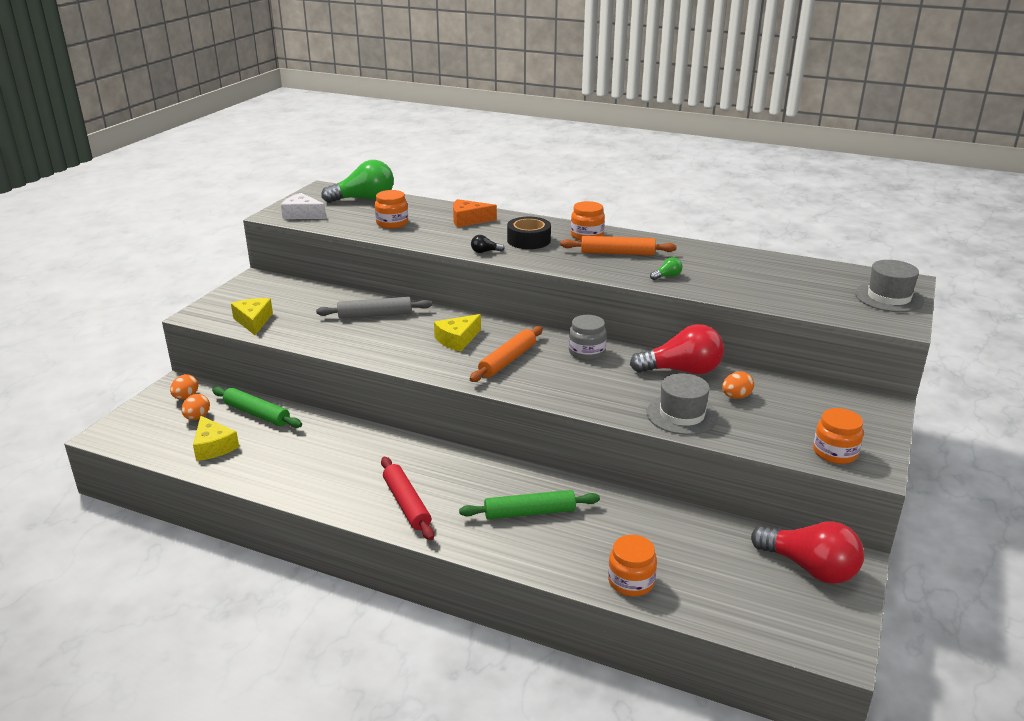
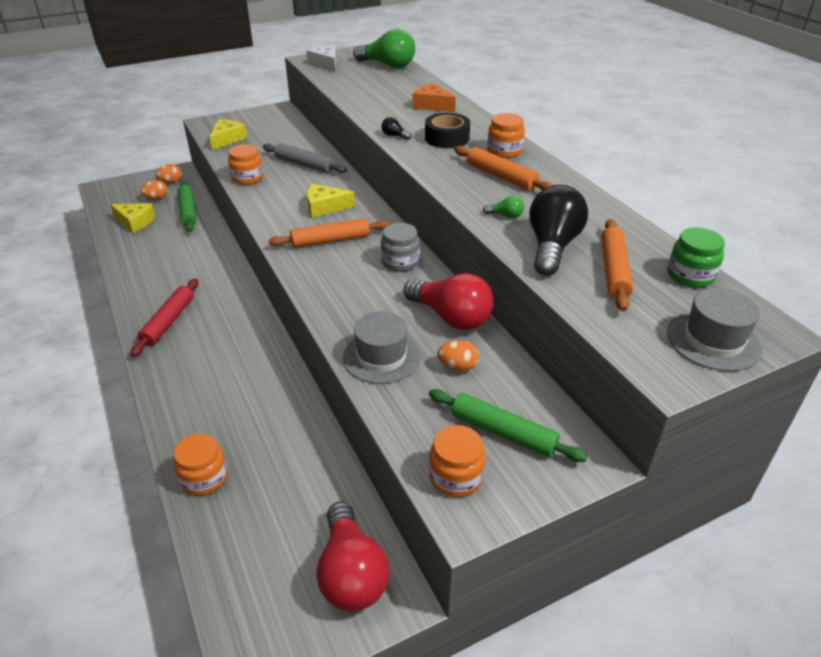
camera: 40 degrees right, 10 degrees up
yellow cheese [193,416,239,461] -> yellow cheese turned 75 degrees counterclockwise [110,203,155,233]
orange jar [375,190,408,229] -> orange jar moved to [228,144,263,185]
green rolling pin [459,490,600,520] -> green rolling pin moved to [429,389,588,462]
none -> black light bulb [529,185,588,275]
none -> orange rolling pin [601,219,633,311]
none -> green jar [668,227,725,288]

